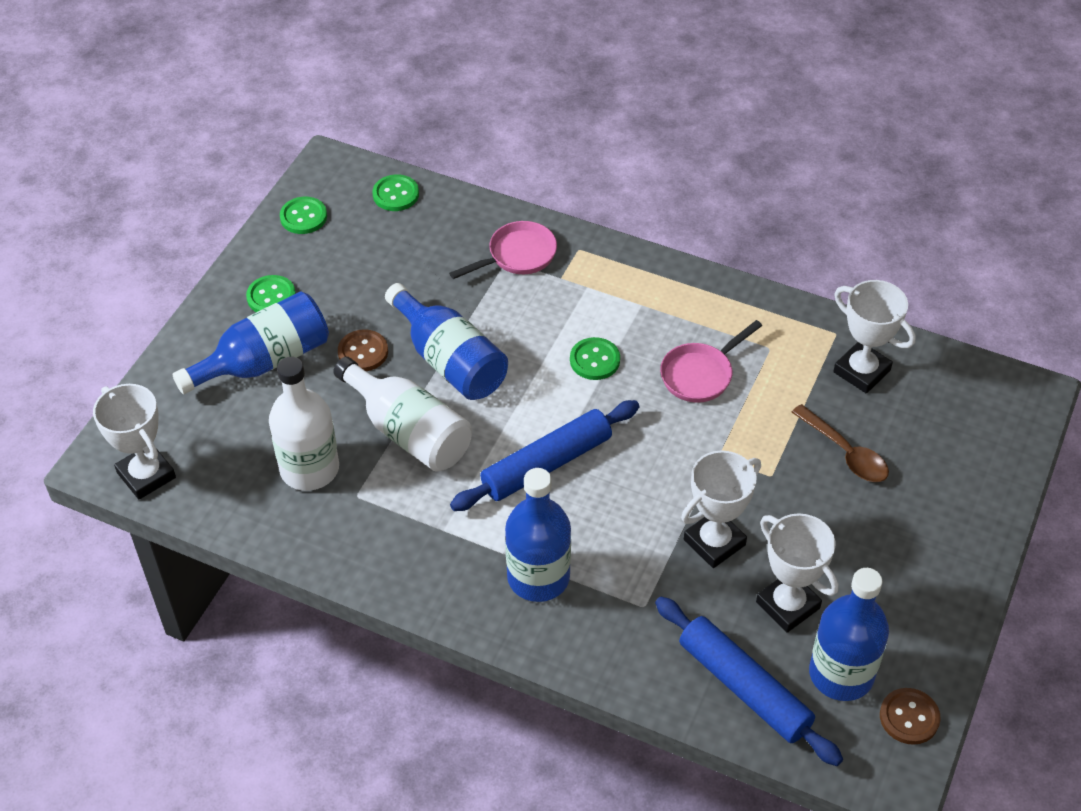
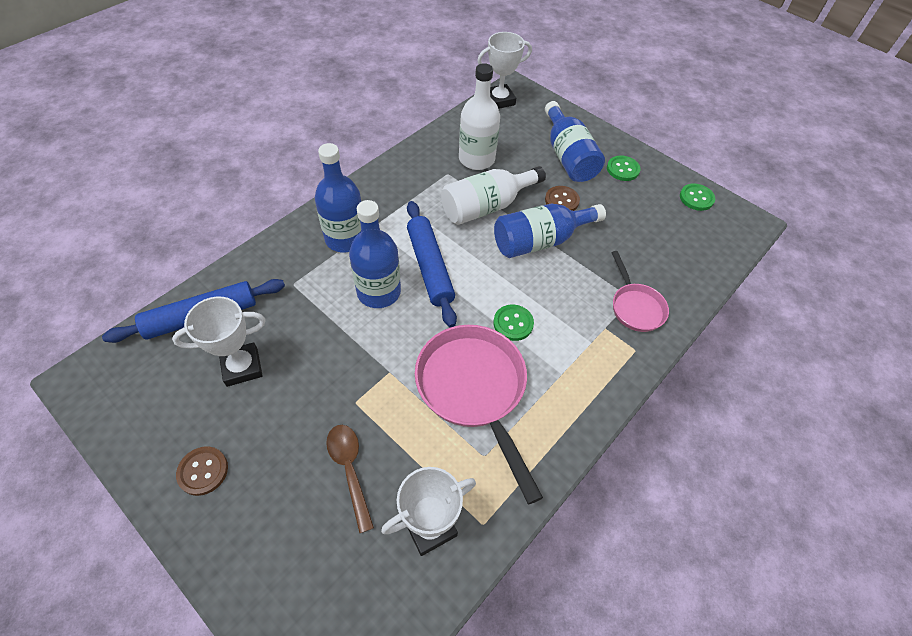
camera: 105 degrees right, 5 degrees up
green button [372,174,419,211] -> none
pink pan [660,320,762,403] -> pink pan [415,325,543,504], size x1.81
white trophy [681,450,761,568] -> none
brown spoon [792,404,889,482] -> brown spoon turned 90 degrees clockwise [326,425,374,533]
blue bottle [809,568,889,701] -> blue bottle moved to [349,200,401,308]
brown button [880,688,941,745] -> brown button moved to [176,447,228,496]

